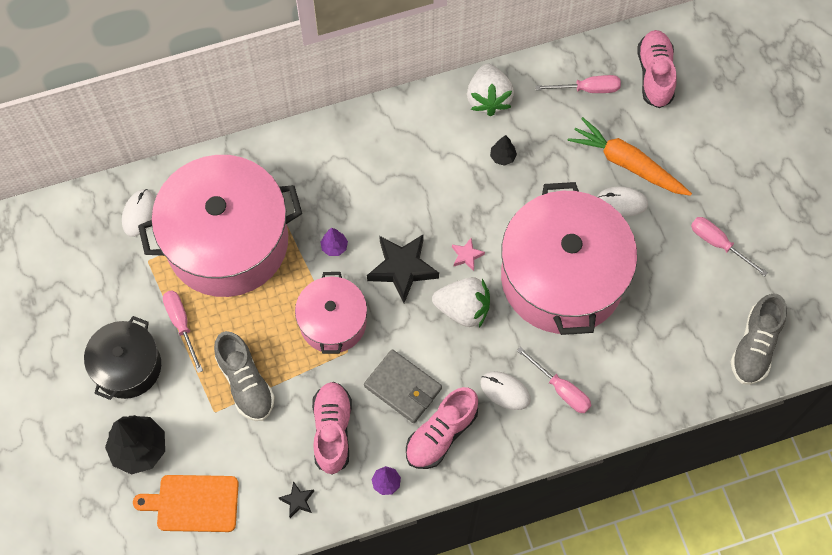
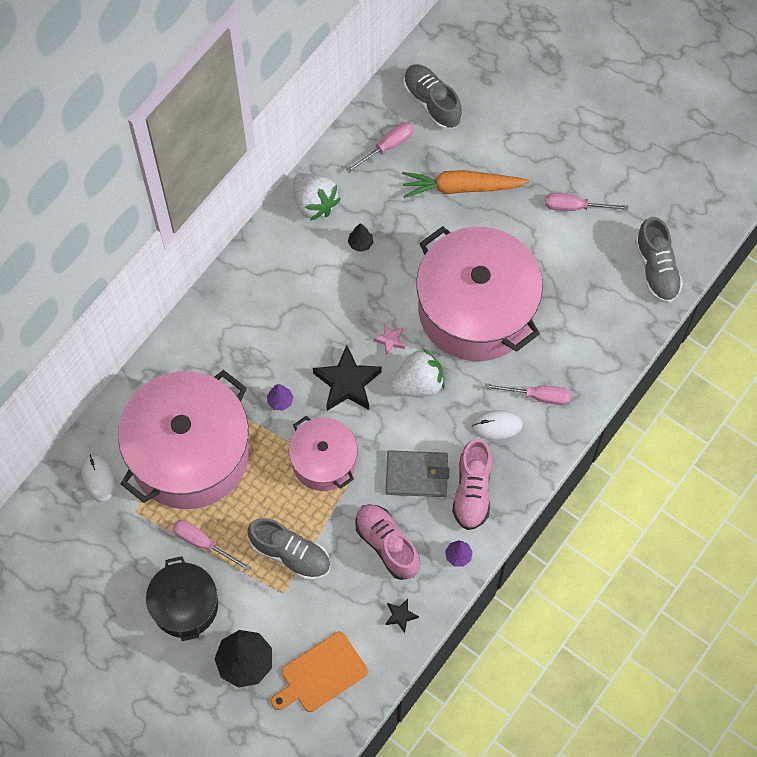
camera: 35 degrees left, 0 degrees up
white mouse [597,186,648,216] -> none
pink shoe [637,30,677,108] -> grey shoe [403,64,462,130]

